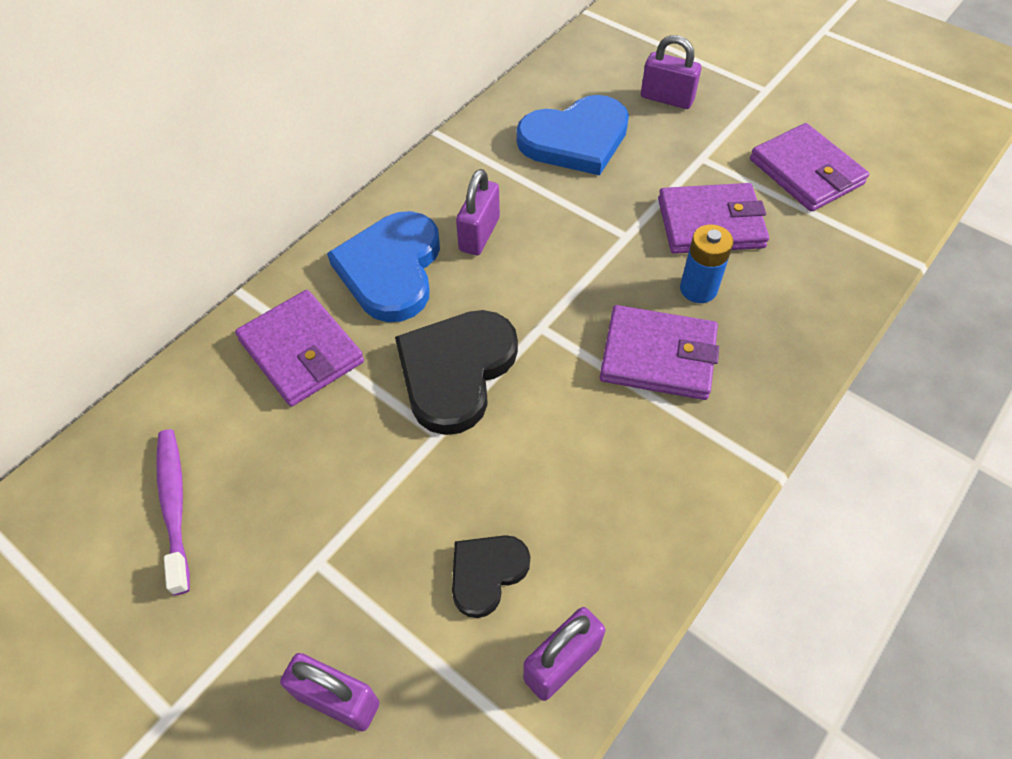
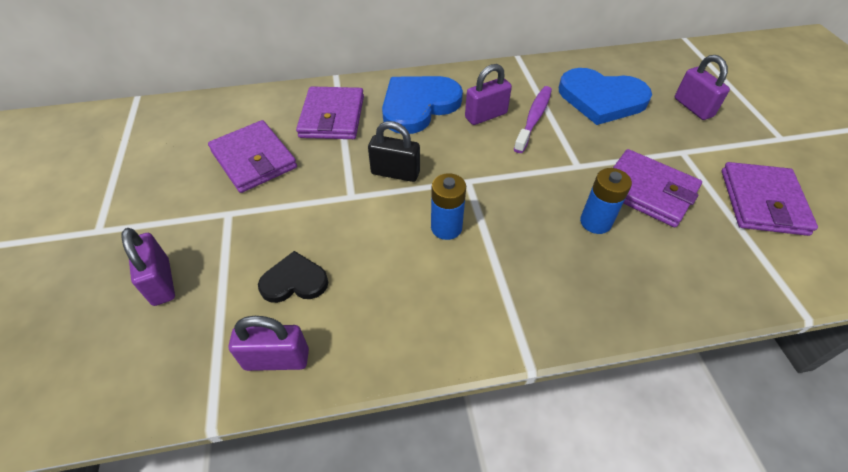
camera: 40 degrees right, 5 degrees down
purple toothbrush [156,429,190,595] -> purple toothbrush moved to [514,86,552,153]
black heart [395,310,518,435] -> black padlock [368,121,420,182]
purple wallet [600,305,719,400] -> purple wallet moved to [208,120,297,193]
none -> blue battery [431,173,466,240]

